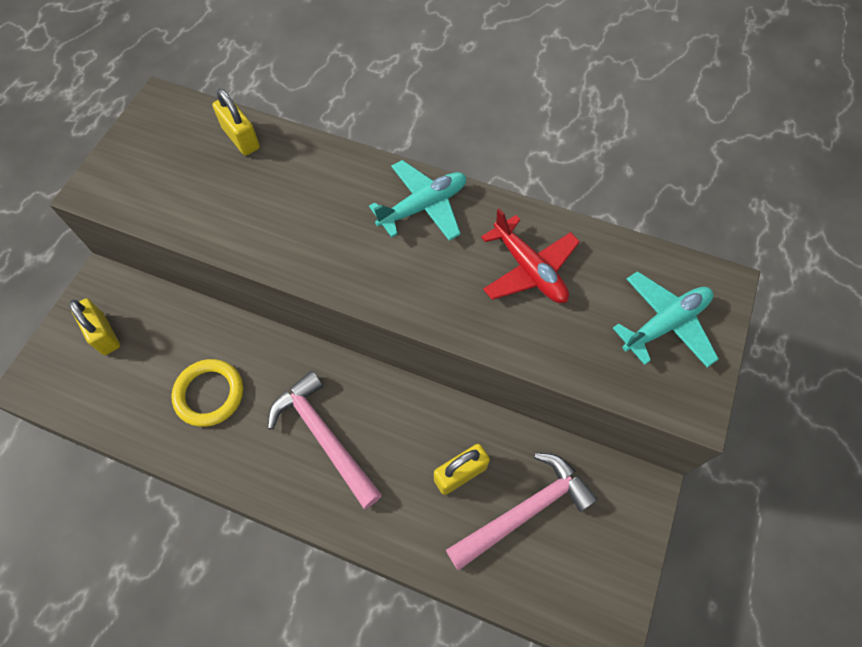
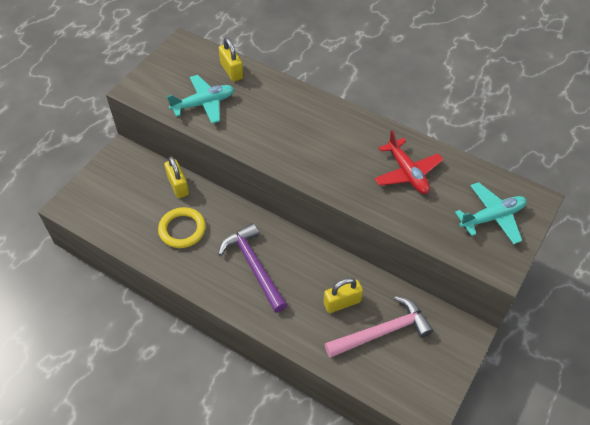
camera: 10 degrees right, 10 degrees down
yellow padlock [69,298,120,355] -> yellow padlock moved to [164,156,189,198]
pink hammer [268,371,382,509] -> purple hammer [218,223,287,313]
turquoise plane [369,160,466,241] -> turquoise plane moved to [167,75,234,123]

